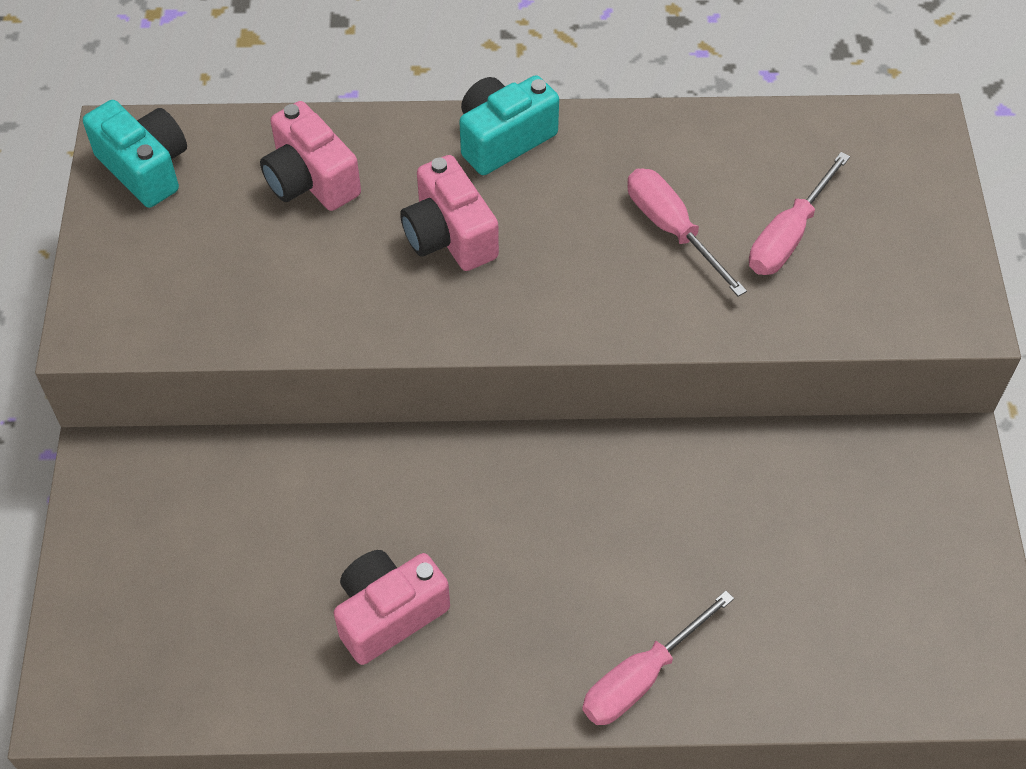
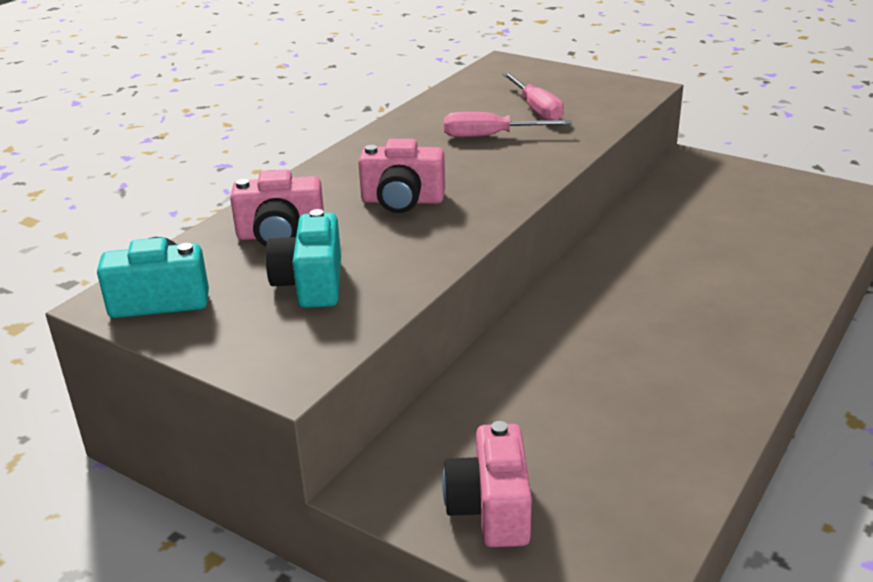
camera: 55 degrees left, 25 degrees down
pink camera [334,550,450,665] -> pink camera moved to [442,421,532,547]
turquoise camera [459,75,559,175] -> turquoise camera moved to [265,209,341,308]
pink screwdriver [582,591,734,725] -> none

